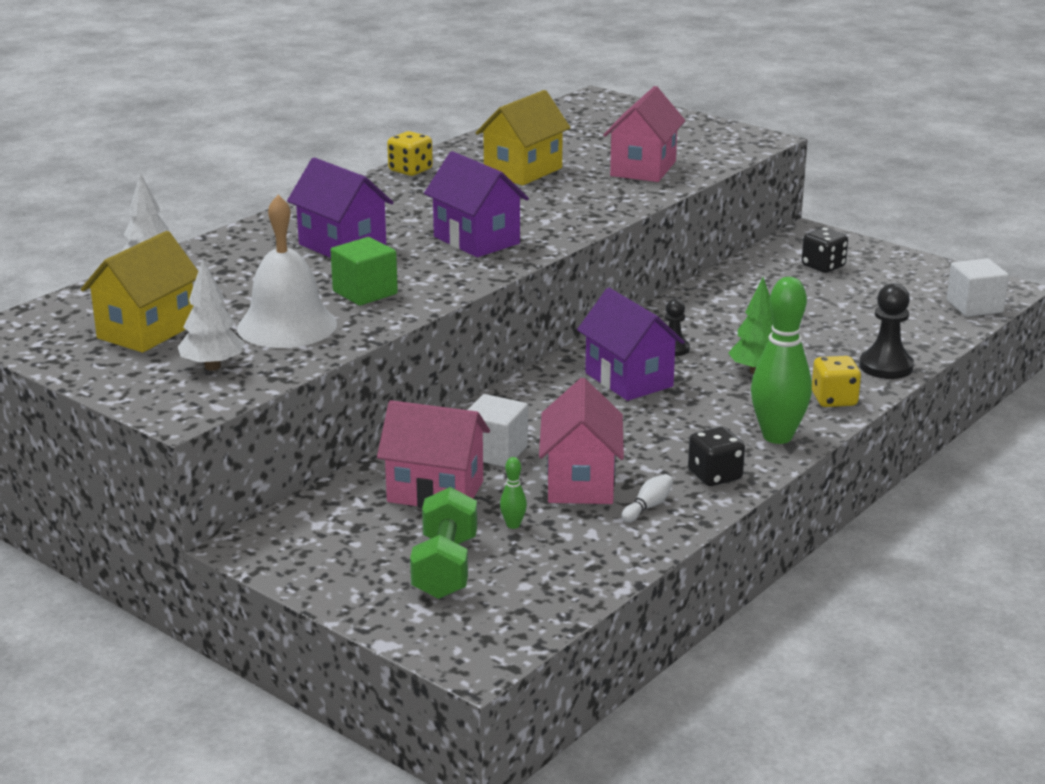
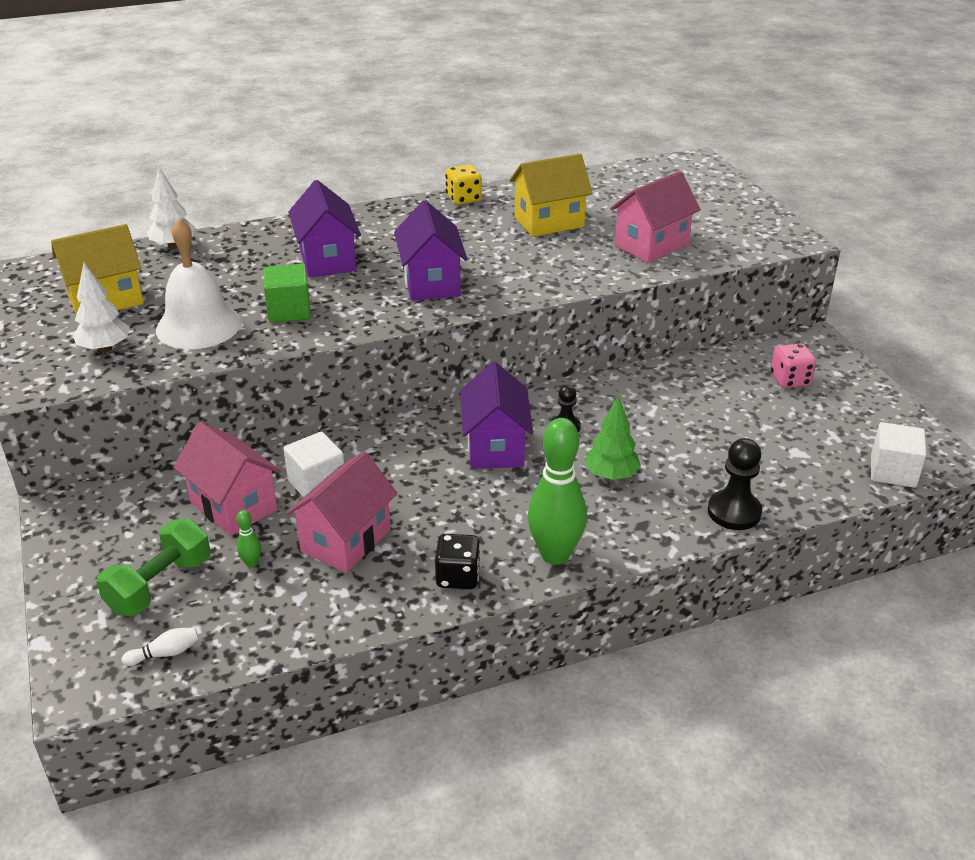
camera: 30 degrees right, 10 degrees up
white bowling pin [622,474,673,522] -> white bowling pin moved to [122,628,199,666]
black dice [802,228,848,273] -> pink dice [771,343,816,388]
yellow dice [812,356,861,407] -> none

